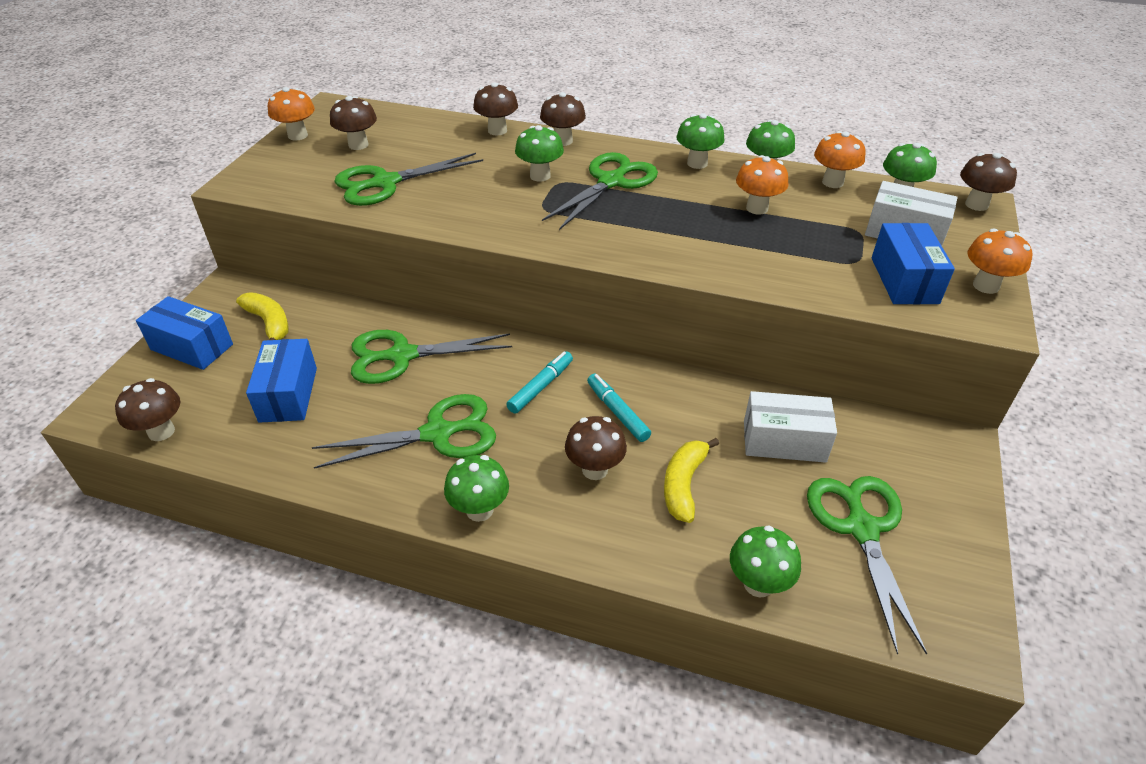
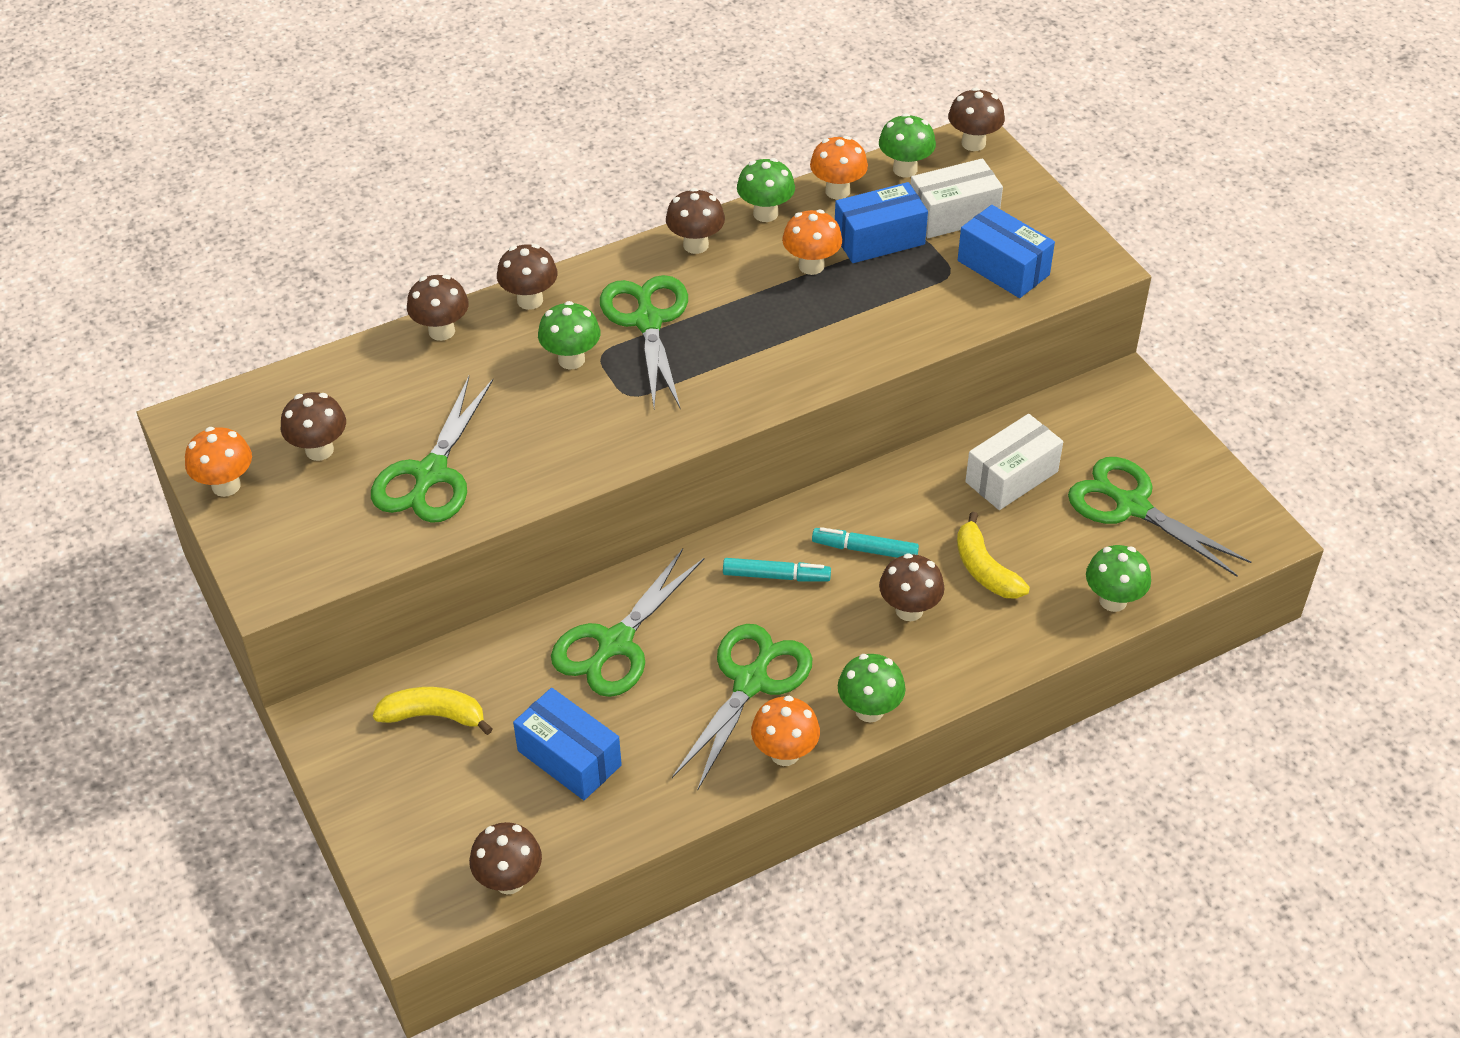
camera: 45 degrees left, 5 degrees up
blue box [136,296,233,370] -> blue box moved to [835,182,928,263]
turquoise marker [506,351,573,414] -> turquoise marker turned 105 degrees clockwise [723,558,831,582]
green mushroom [676,113,725,169] -> brown mushroom [666,188,725,254]
orange mushroom [967,229,1032,294] -> orange mushroom moved to [751,696,820,766]

